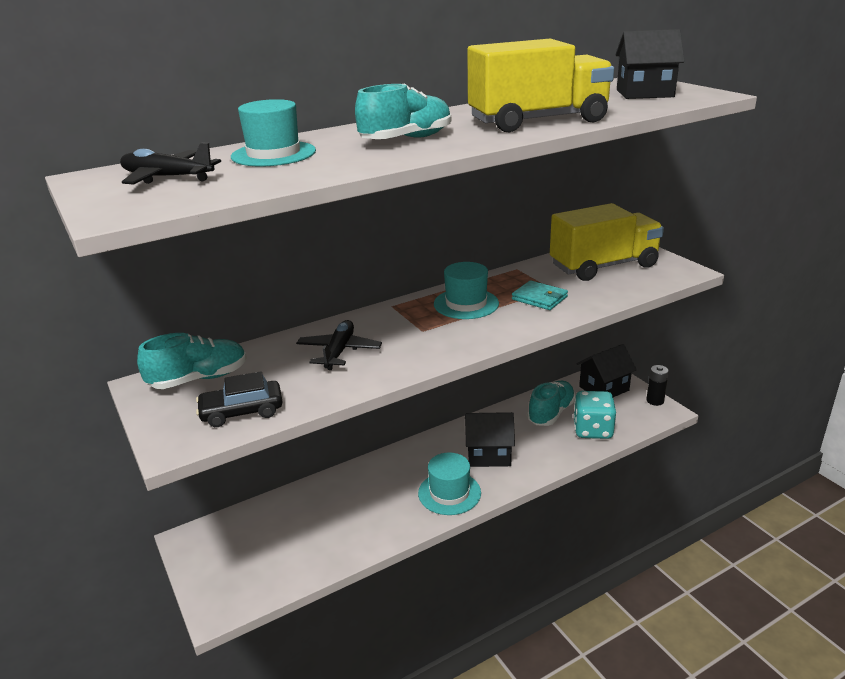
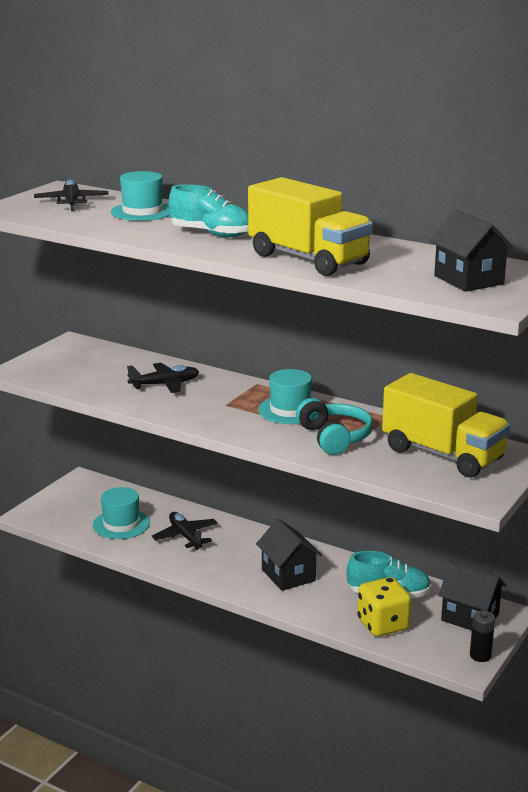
camera: 60 degrees right, 5 degrees down
turquoise shoe [137,333,247,389] -> none
black car [196,371,283,427] -> none
turquoise hat [418,453,481,515] -> turquoise hat moved to [93,487,150,539]
turquoise wallet [512,280,568,310] -> turquoise headphones [296,398,373,455]
turquoise dice [573,391,616,439] -> yellow dice [357,577,412,637]
none -> black plane [152,512,218,550]

